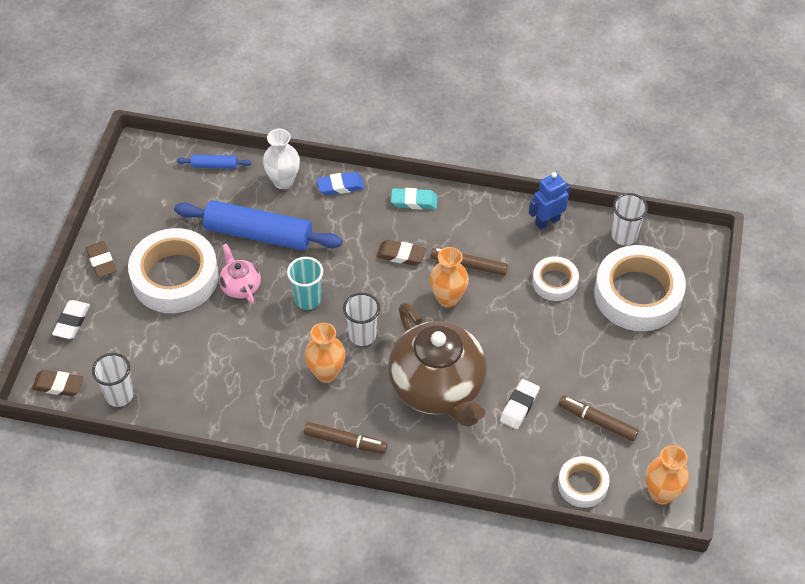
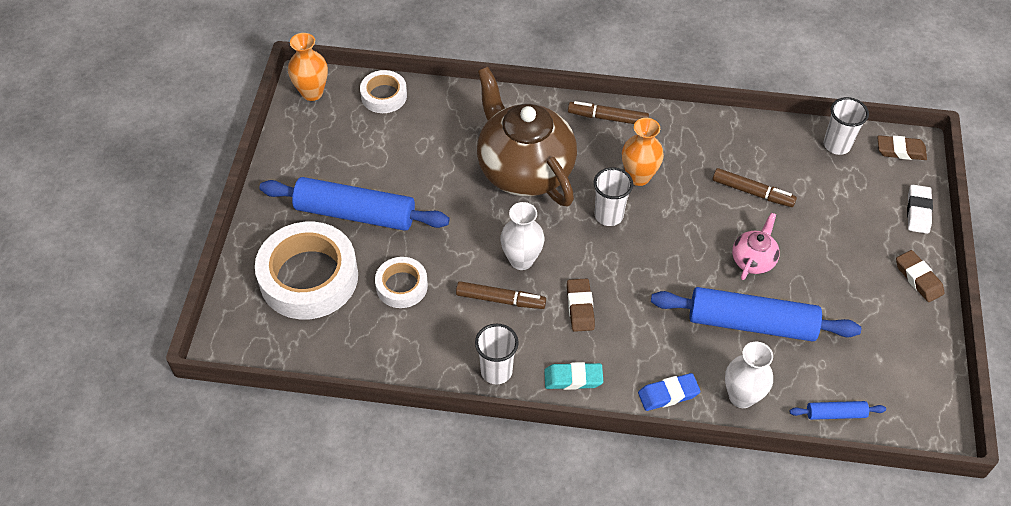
camera: 175 degrees right, 0 degrees up
white tape [128,228,219,313] -> none
pink teapot [219,243,261,304] -> pink teapot turned 120 degrees counterclockwise [732,213,780,280]
turquoise cup [287,257,323,310] -> none
brown eraser [376,240,426,266] -> brown eraser turned 75 degrees clockwise [567,278,595,332]
orange vase [429,247,469,308] -> white vase [500,202,544,270]
white eraser [500,379,540,429] -> none
blue robot [529,172,570,230] -> none
brown marker [558,396,639,441] -> brown marker moved to [713,168,797,207]
white cup [611,193,648,245] -> white cup moved to [475,324,519,384]
none -> blue rolling pin [259,177,450,231]

